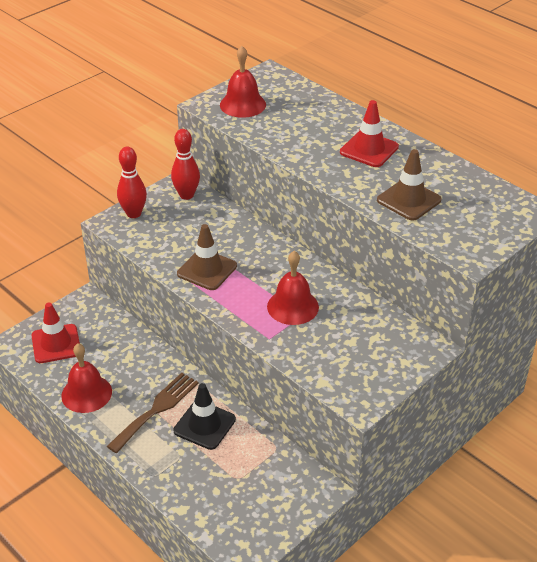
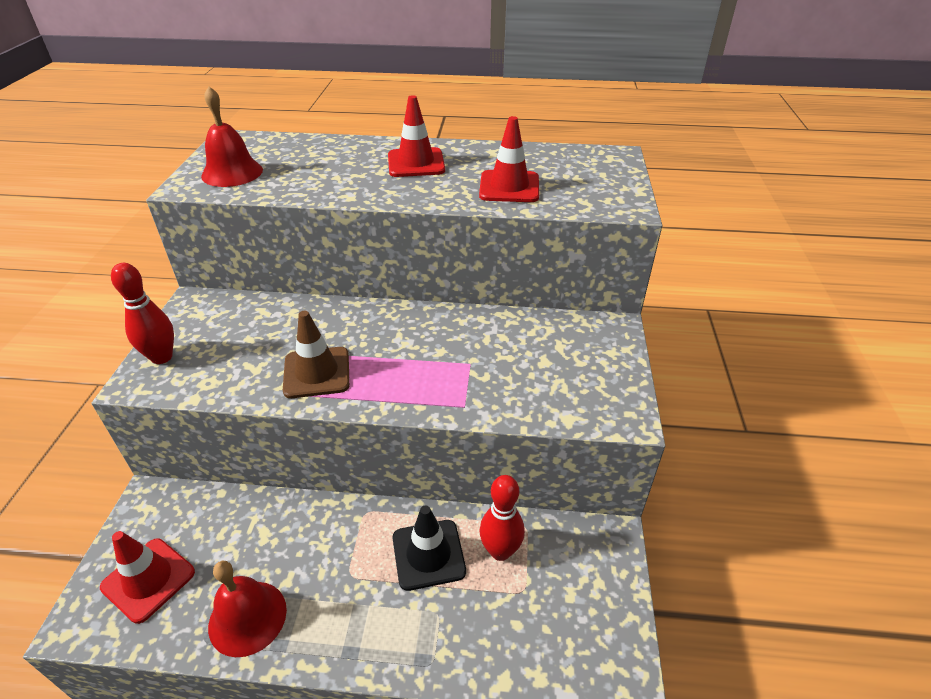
camera: 40 degrees left, 0 degrees up
brown fork [107,373,199,453] -> none
red bowling pin [171,129,200,200] -> red bowling pin moved to [480,475,525,561]
red bell [267,251,319,325] -> none
brown traffic cone [377,149,441,221] -> red traffic cone [479,116,539,202]

